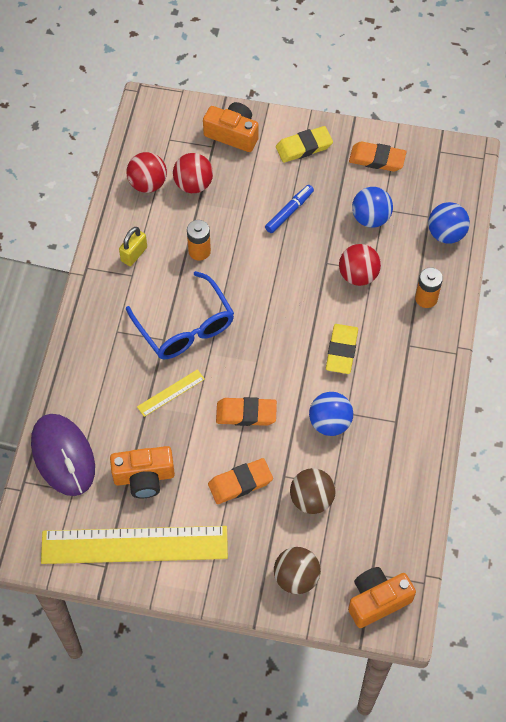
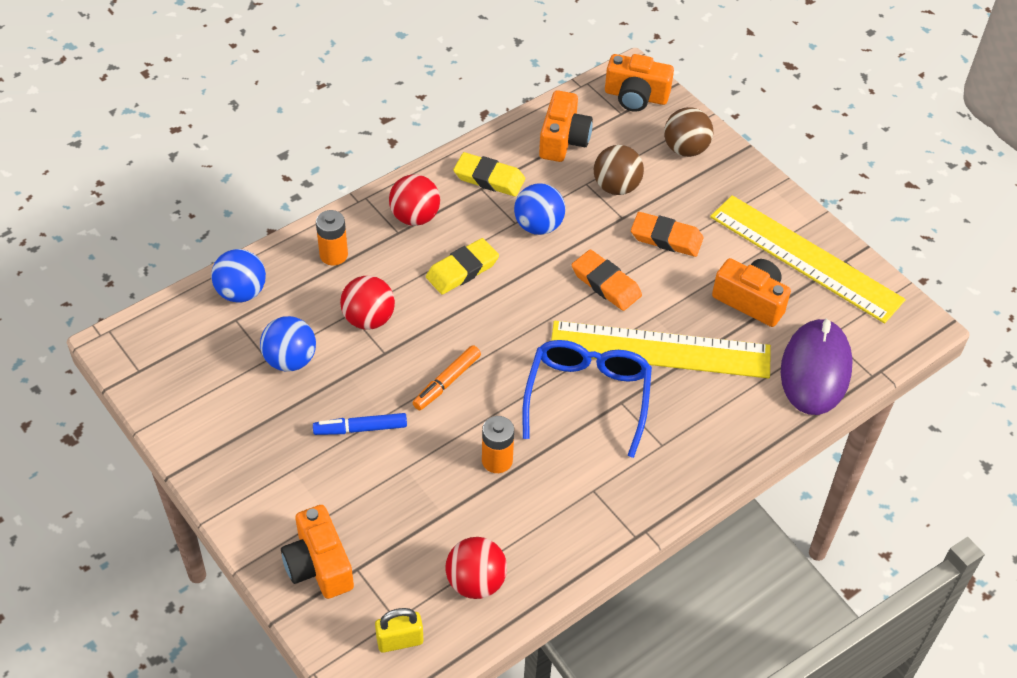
camera: 140 degrees left, 10 degrees down
yellow padlock [119,227,147,266] -> yellow padlock moved to [375,608,423,653]
yellow ruler [137,369,205,417] -> yellow ruler [551,321,771,379], size x2.41
red ball [173,153,213,193] -> red ball moved to [389,174,440,226]
yellow eraser [276,126,333,163] -> yellow eraser moved to [453,152,525,196]
orange eraser [349,141,407,172] -> none
none -> orange marker [413,345,481,410]
none -> orange camera [539,90,593,162]

